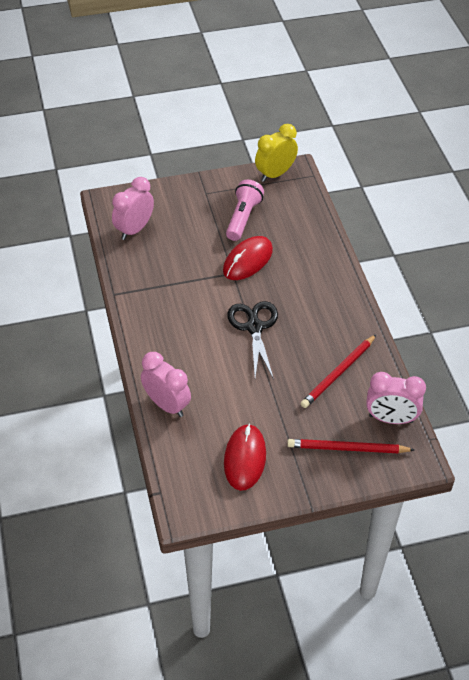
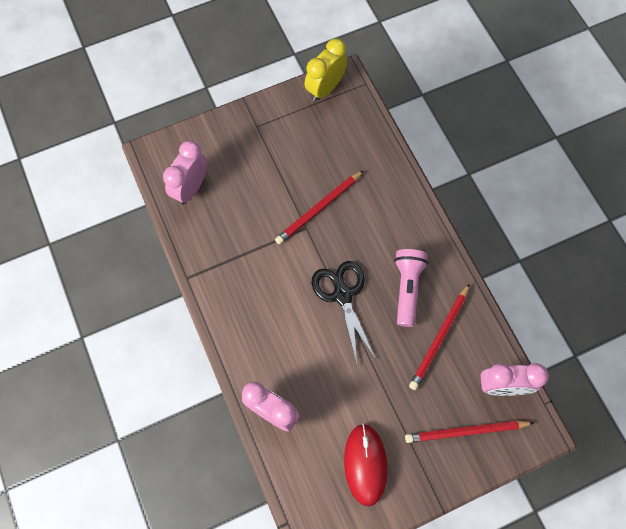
camera: 10 degrees left, 20 degrees up
red mouse [223,236,273,280] -> red pencil [275,170,364,244]
pink flashlight [226,180,264,241] -> pink flashlight moved to [394,249,428,327]

